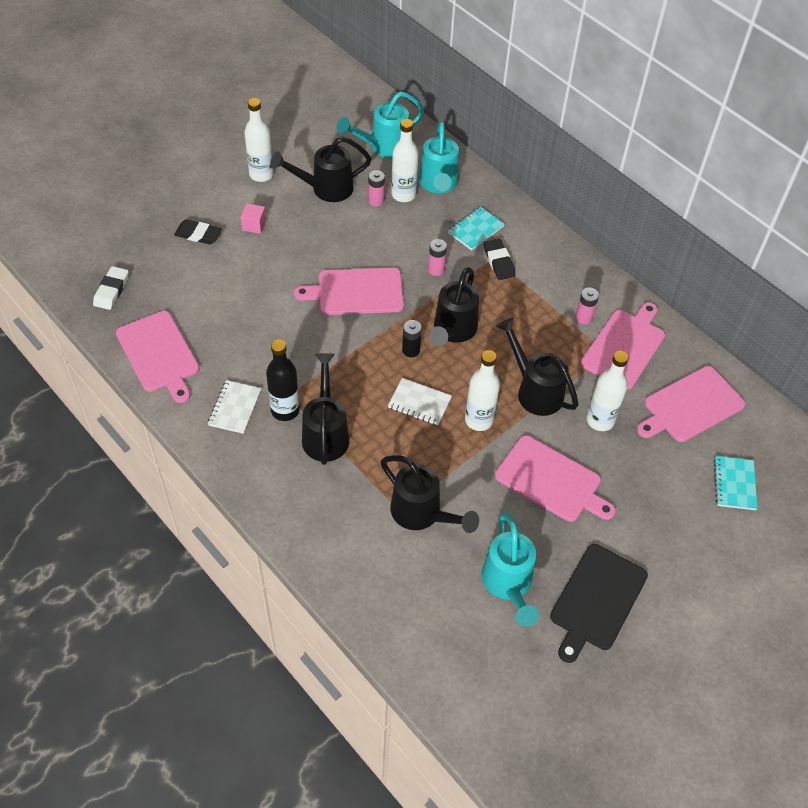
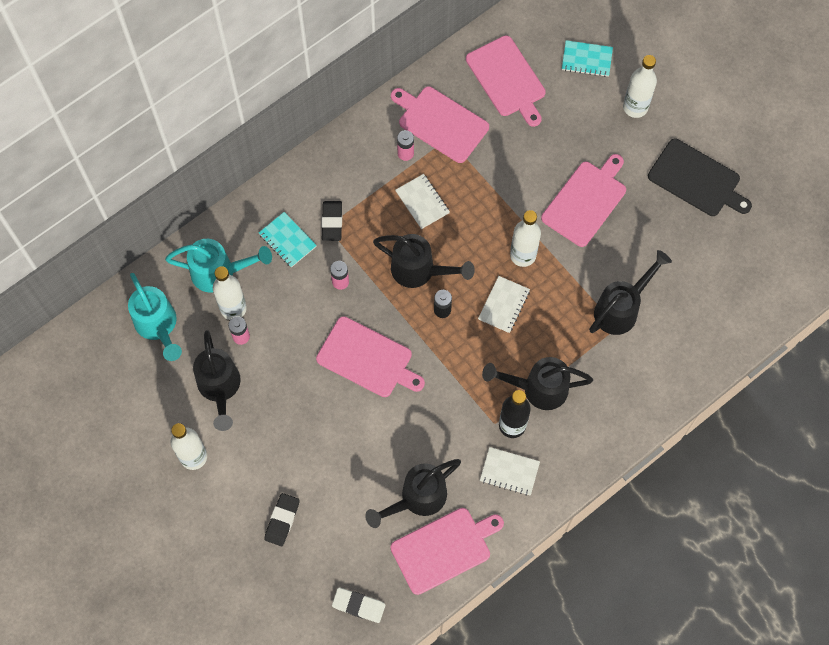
camera: 85 degrees left, 15 degrees up
pink cube [241,203,266,234] -> none
pink cutting board [294,267,404,315] -> pink cutting board turned 60 degrees counterclockwise [316,316,425,397]
turquoise watering can [482,512,539,627] -> none
black eraser [484,239,515,280] -> black eraser turned 75 degrees counterclockwise [321,201,342,241]
black watering can [496,317,578,416] -> black watering can moved to [365,459,461,528]
white bottle [587,351,629,431] -> white bottle moved to [623,55,657,118]
none -> white notebook [395,174,450,229]

